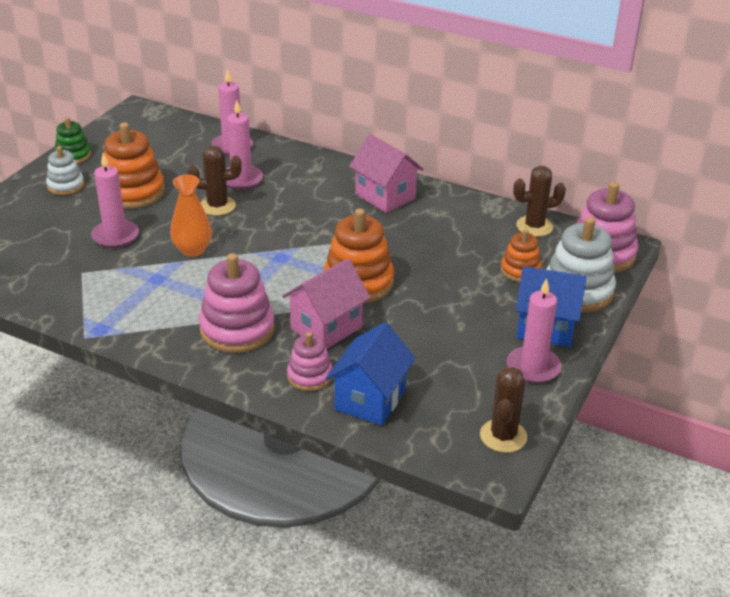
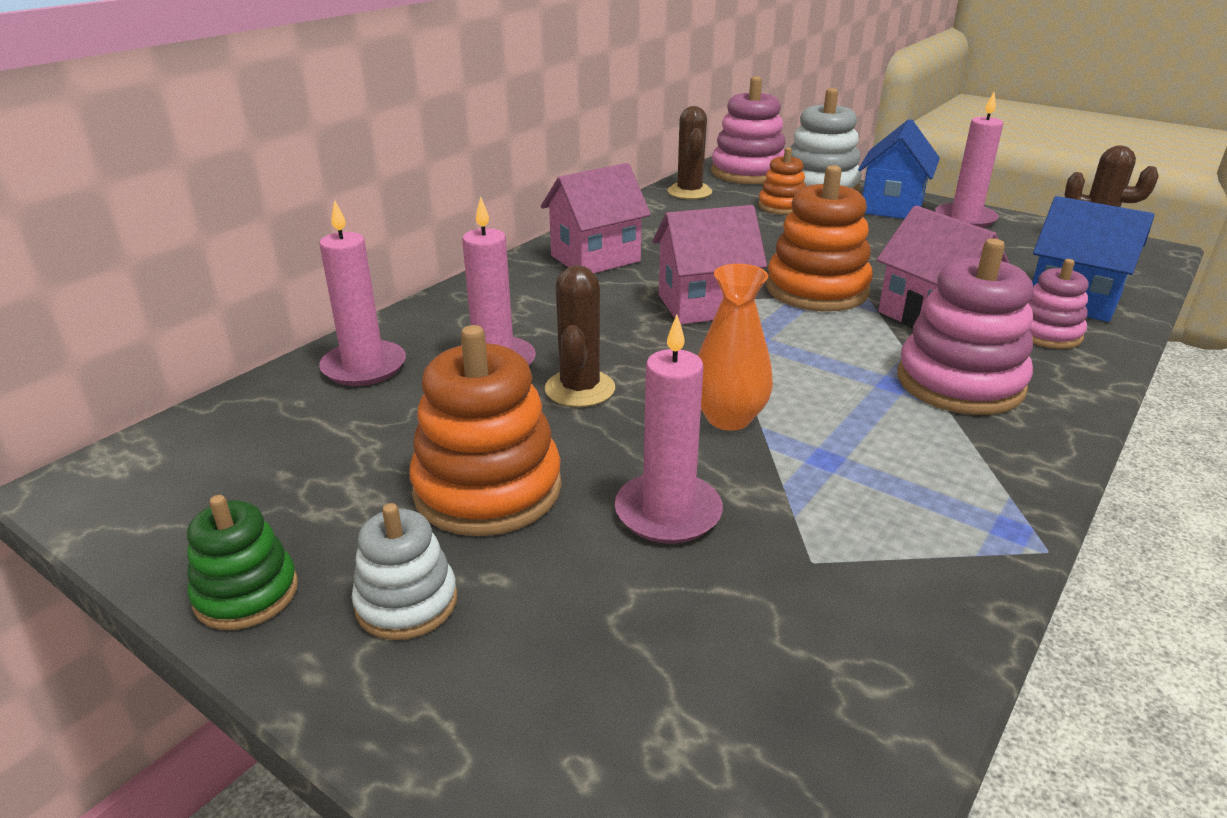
camera: 80 degrees left, 5 degrees down
none -> pink house [652,205,767,324]

